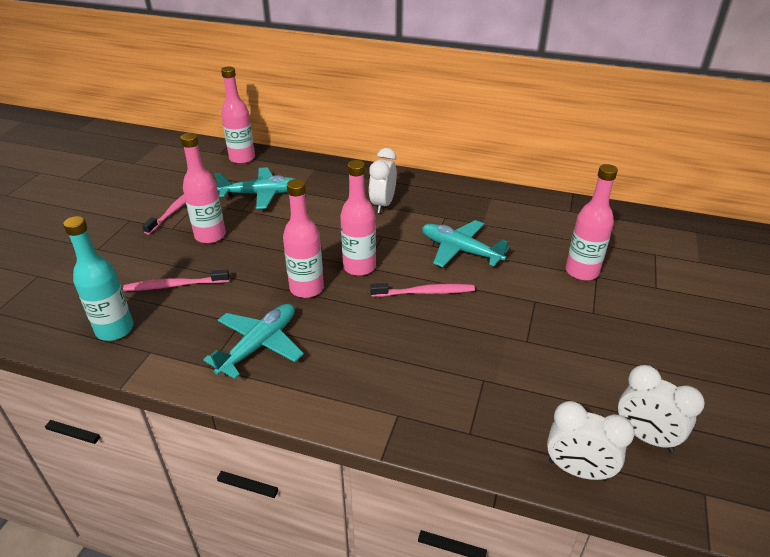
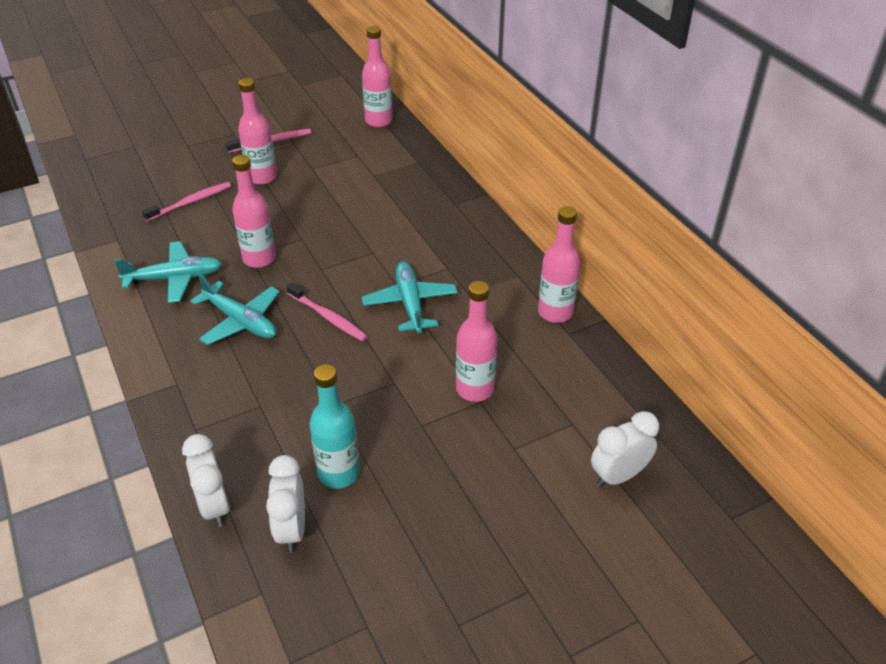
camera: 45 degrees right, 5 degrees up
turquoise bottle [63,216,134,341] -> turquoise bottle moved to [309,364,360,489]
pink toothbrush [123,269,229,291] -> pink toothbrush turned 105 degrees clockwise [142,182,231,221]
turquoise plane [214,167,295,209] -> turquoise plane moved to [190,274,280,345]
pink bottle [340,160,376,276] -> pink bottle moved to [538,206,581,323]
white clock [369,148,397,213] -> white clock moved to [591,411,659,487]

